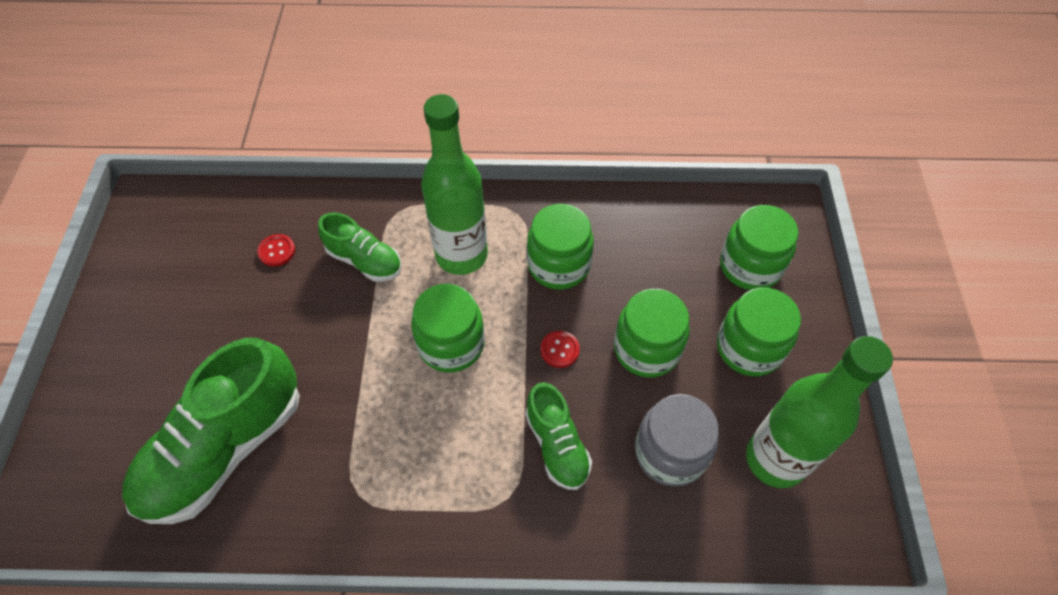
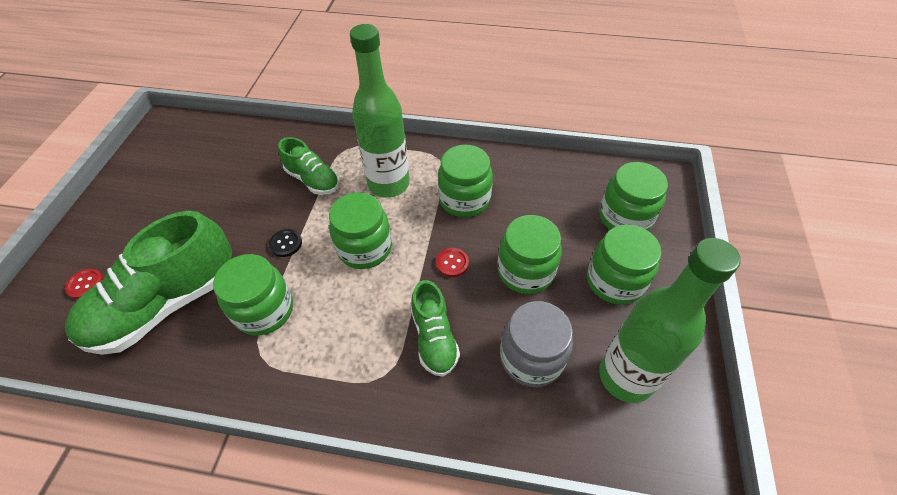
camera: 10 degrees right, 5 degrees down
red button [257,234,295,267] -> red button moved to [65,268,104,299]
none -> green jar [213,254,293,336]
none -> black button [269,229,302,257]

